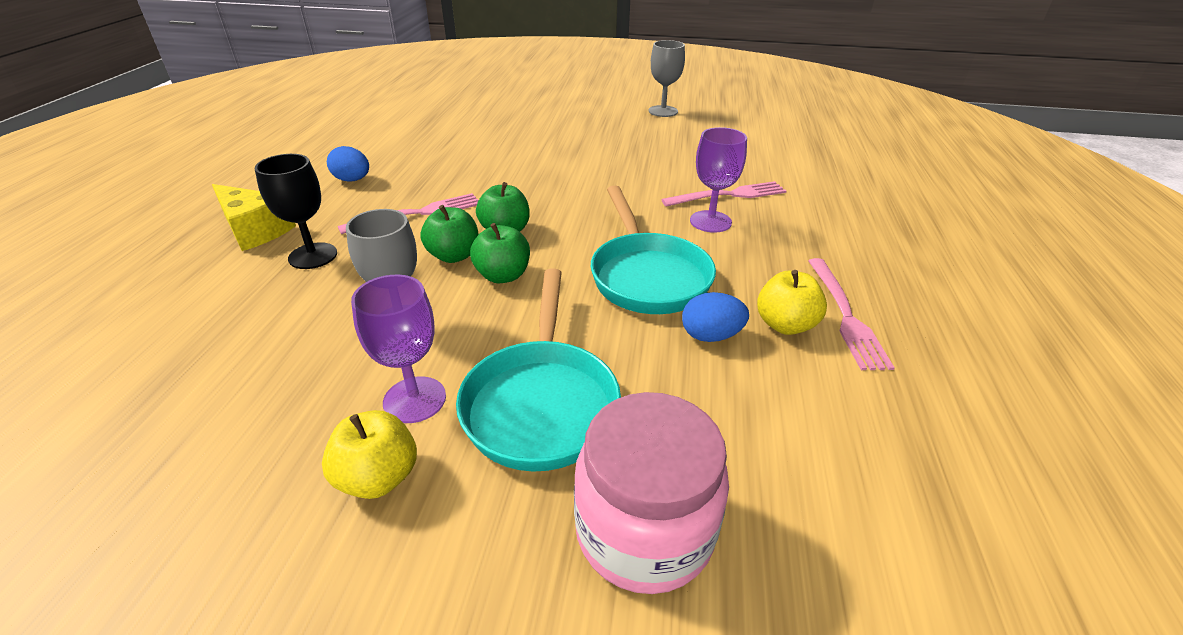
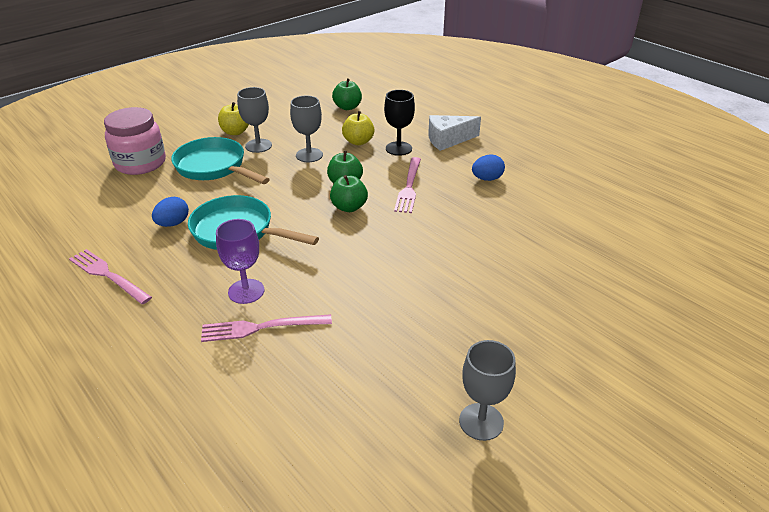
camera: 130 degrees right, 0 degrees up
yellow cheese [212,184,296,251] -> white cheese [428,115,481,151]
purple goblet [351,275,446,423] -> grey goblet [237,87,272,153]
green apple [470,223,530,283] -> green apple moved to [332,78,362,110]
pink fork [661,181,786,207] -> pink fork turned 60 degrees clockwise [201,314,332,342]
yellow apple [757,270,827,335] -> yellow apple moved to [342,111,374,145]

